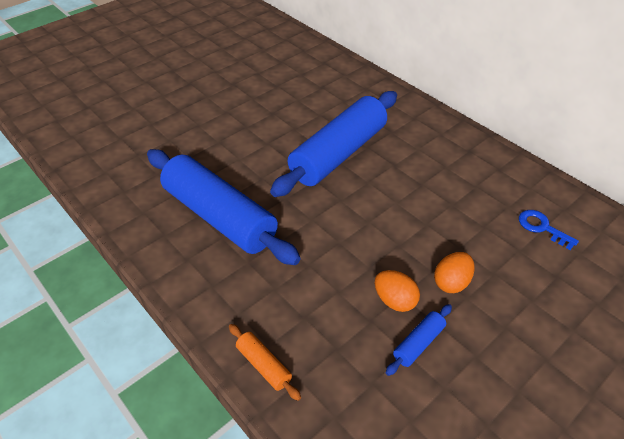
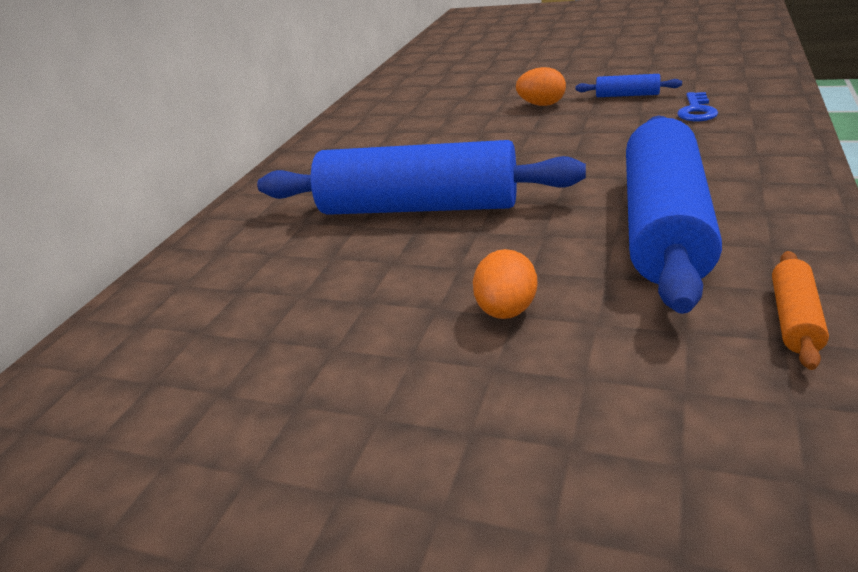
camera: 115 degrees left, 15 degrees down
orange rolling pin [229,324,301,401] -> orange rolling pin moved to [772,251,829,370]
orange egg [375,270,420,312] -> orange egg moved to [473,249,537,319]
blue key [519,210,579,250] -> blue key moved to [677,92,718,121]

